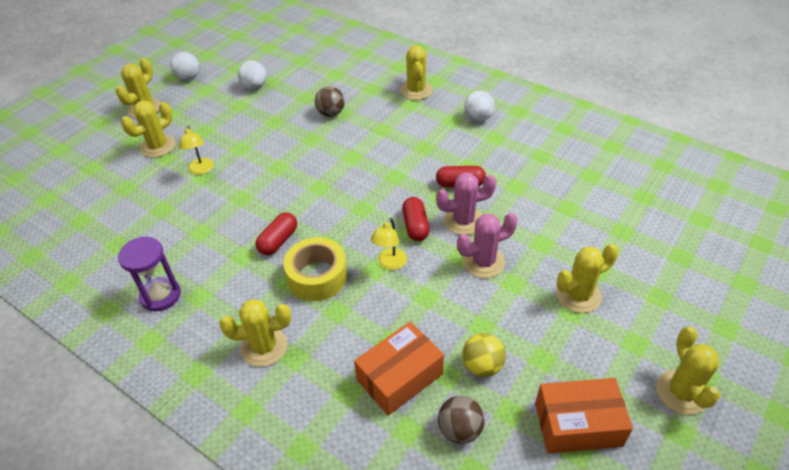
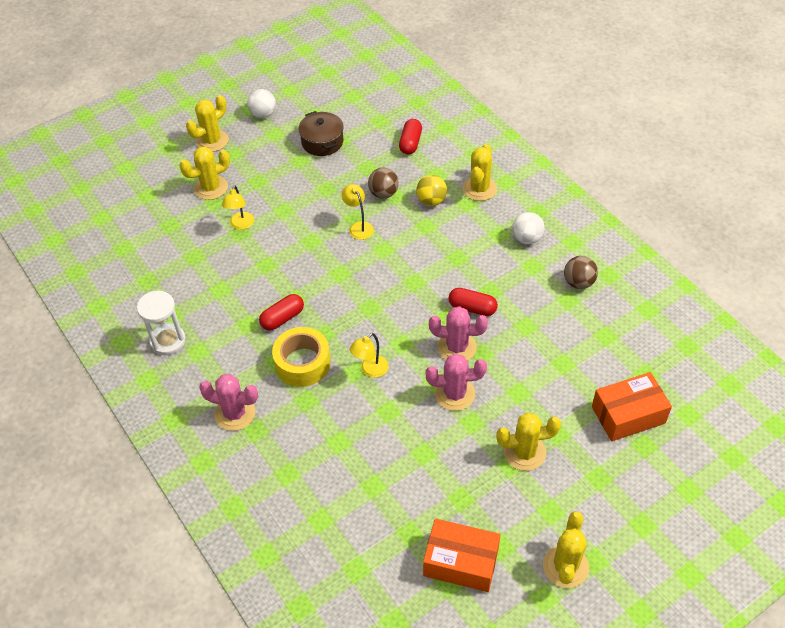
camera: 20 degrees right, 5 degrees up
purple hourglass [118,237,181,311] -> white hourglass [137,291,186,355]
yellow cactus [220,299,291,367] -> pink cactus [199,374,258,431]
white ball [238,61,267,90] -> brown pot [298,111,344,156]
orange box [354,321,444,416] -> orange box moved to [592,372,672,441]
red capsule [402,197,430,241] -> red capsule moved to [399,119,422,155]
brown ball [438,396,485,444] -> brown ball moved to [564,256,598,289]
yellow ball [462,333,506,377] -> yellow ball moved to [416,175,447,206]
none -> yellow lamp [341,184,374,240]

